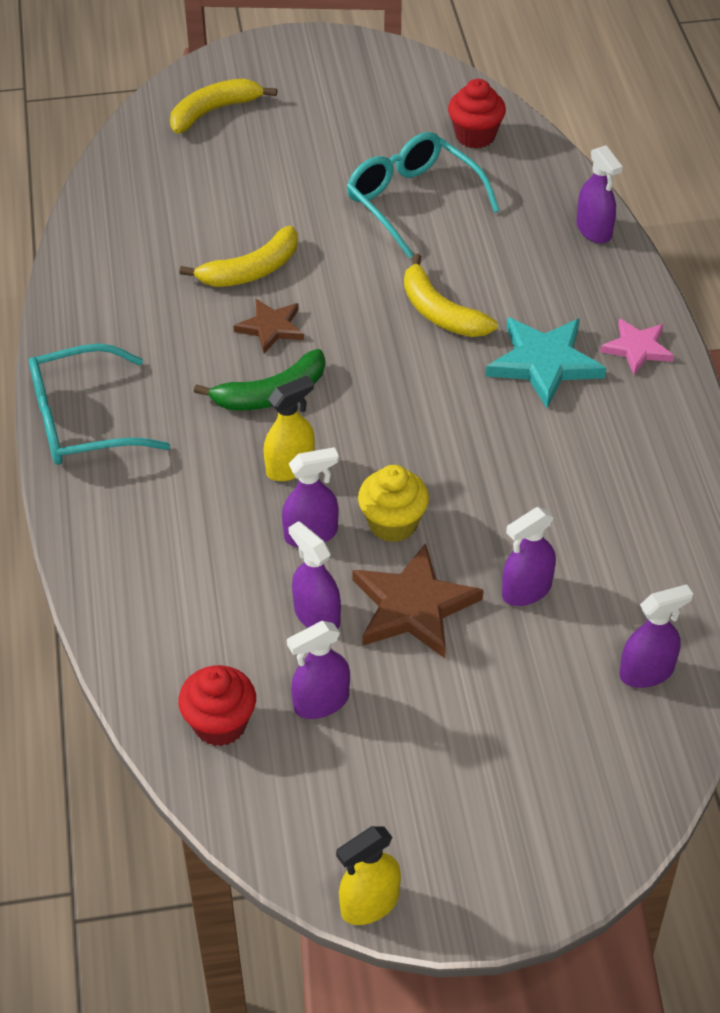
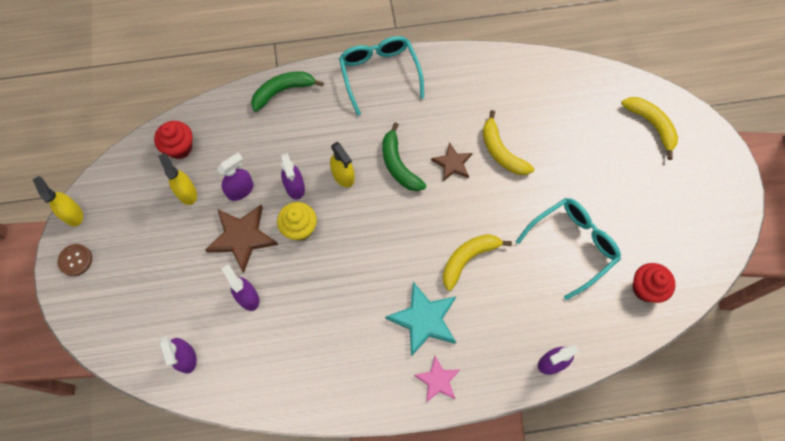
camera: 90 degrees right, 20 degrees up
purple spray bottle [287,621,350,719] -> yellow spray bottle [158,153,197,205]
none -> brown button [58,244,92,276]
none -> green banana [251,71,324,112]

